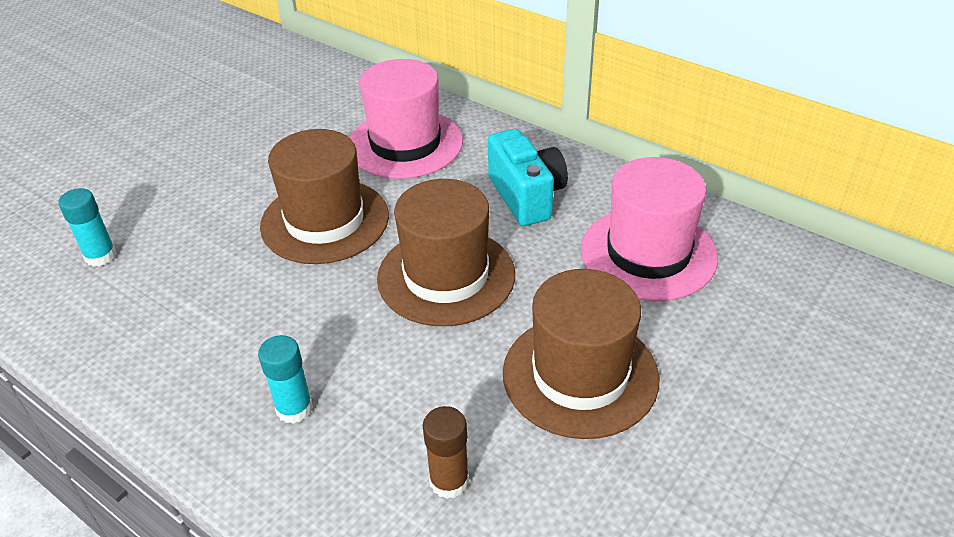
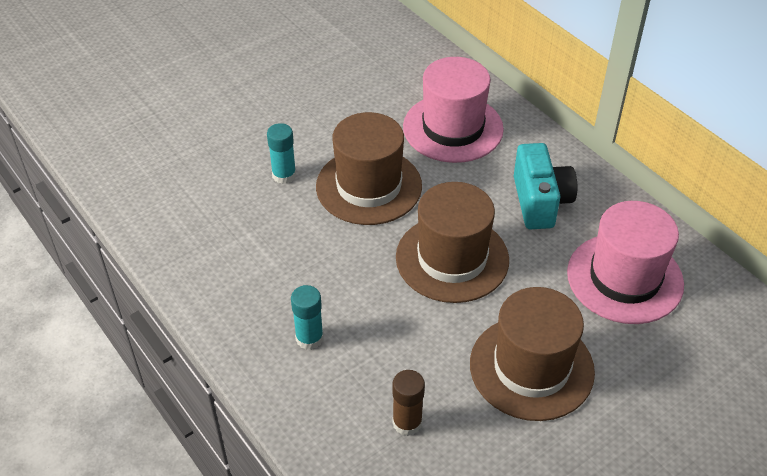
camera: 15 degrees right, 5 degrees up
turquoise glue stick [58,188,117,267] -> turquoise glue stick moved to [267,123,296,184]

